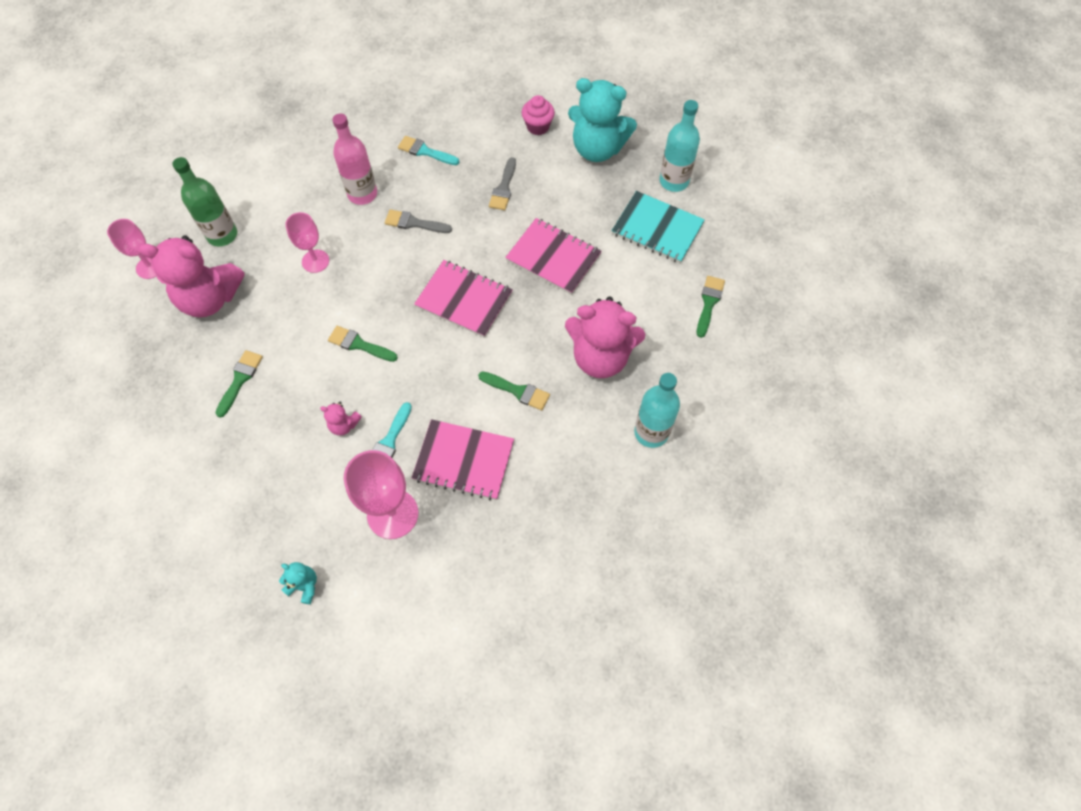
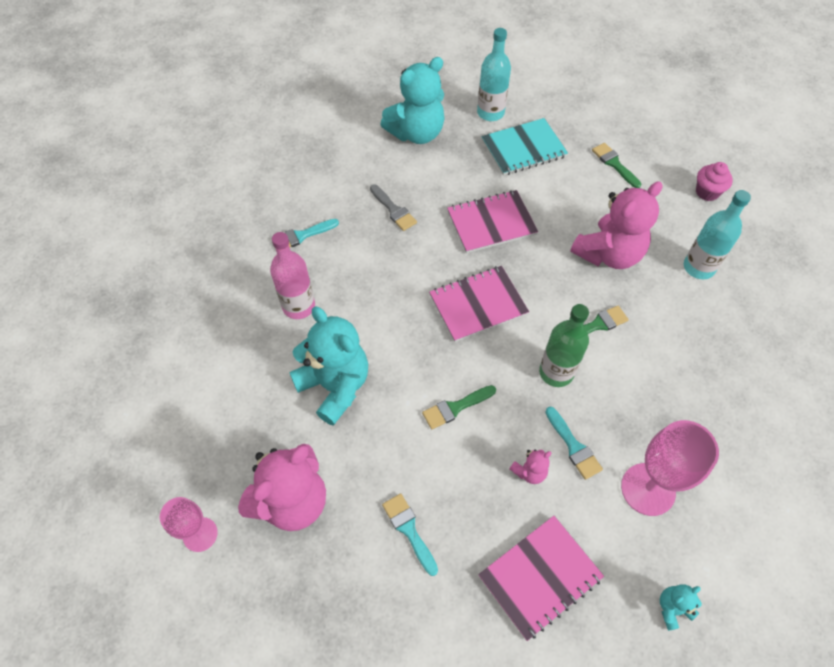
camera: 50 degrees left, 5 degrees down
green bottle [173,157,237,246] -> green bottle moved to [539,304,589,387]
green brush [216,350,263,418] -> turquoise brush [382,493,438,576]
pink goblet [285,212,329,273] -> turquoise teddy bear [289,307,368,426]
grey brush [385,209,452,233] -> none
pink notebook [412,419,514,500] -> pink notebook moved to [478,516,604,641]
pink cupcake [522,95,555,135] -> pink cupcake moved to [696,162,733,201]

